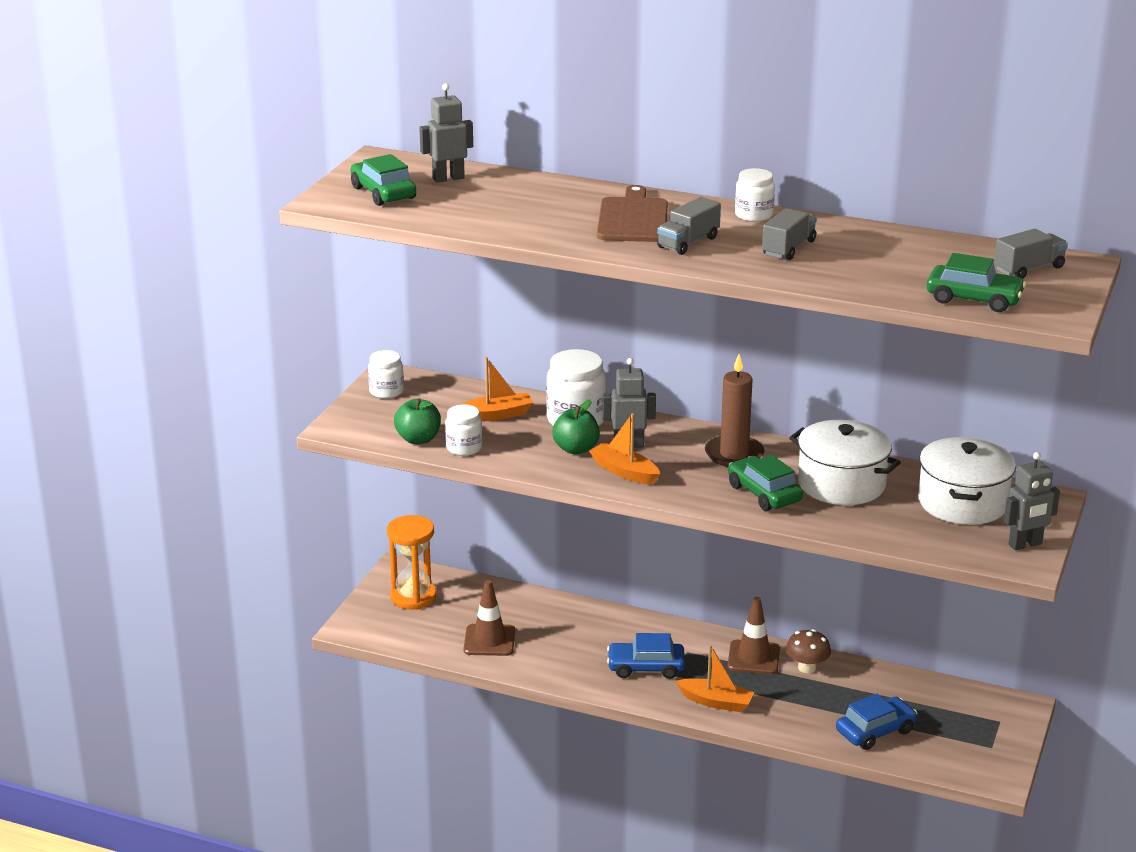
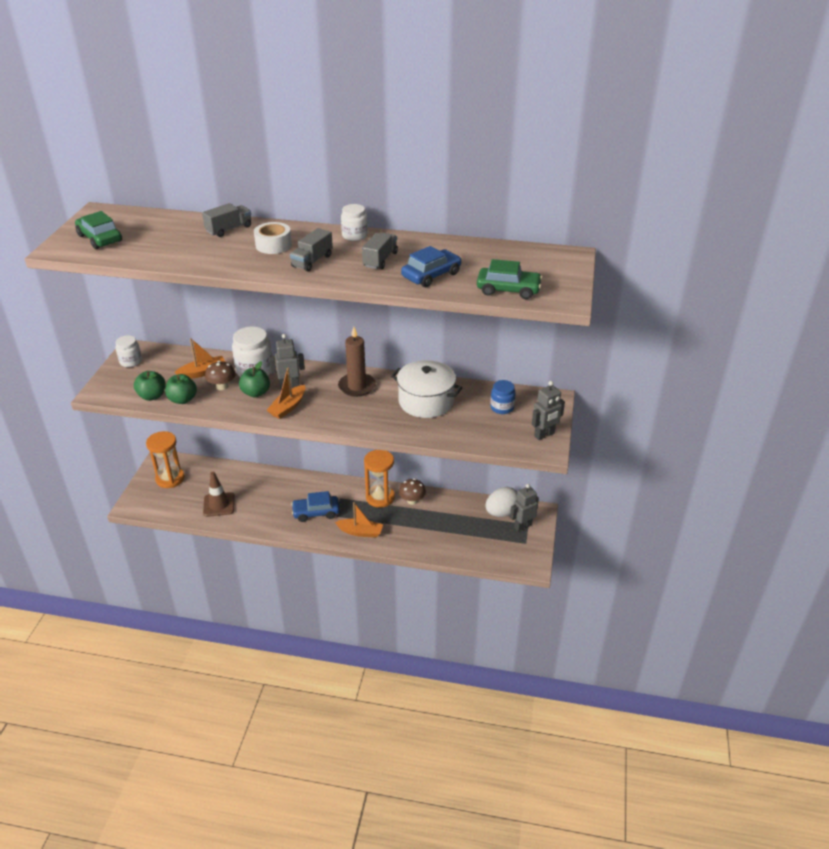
camera: 10 degrees left, 10 degrees up
grey robot [419,83,473,183] -> grey robot moved to [510,484,539,532]
white jar [445,404,483,456] -> green apple [165,374,197,404]
orange boat [589,413,660,485] -> orange boat turned 90 degrees counterclockwise [267,368,305,419]
brown cutting board [597,185,668,242] -> white tape [254,222,292,254]
brown traffic cone [727,597,780,674] -> orange hourglass [364,450,395,508]
green car [728,455,803,511] -> none
blue car [836,694,917,750] -> blue car moved to [401,246,462,287]
white pot [918,437,1016,525] -> blue jar [490,380,516,414]
grey truck [994,229,1068,279] -> grey truck moved to [202,203,251,237]
none -> brown mushroom [205,361,236,390]
none -> white egg [486,487,517,517]

